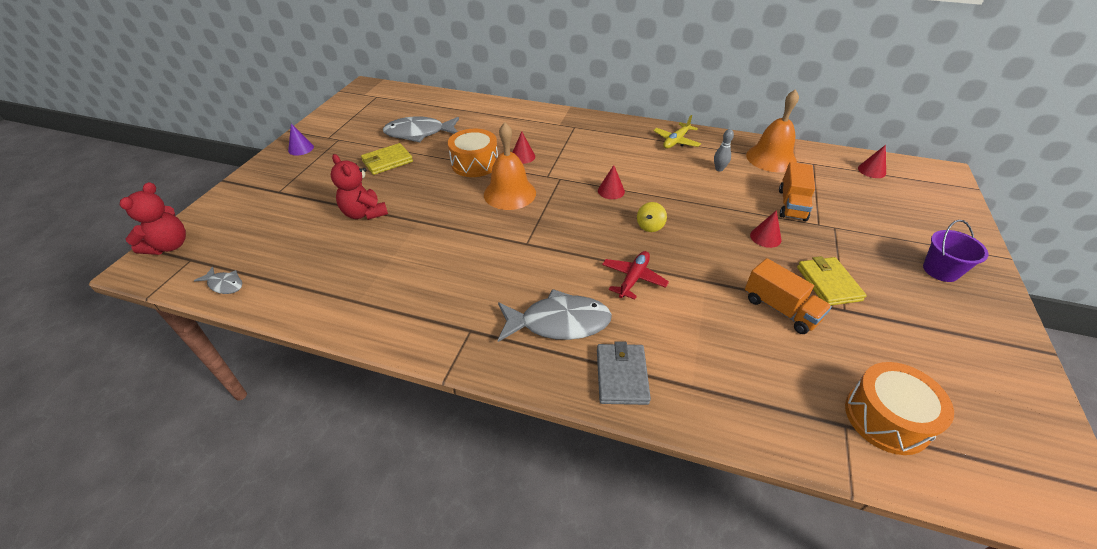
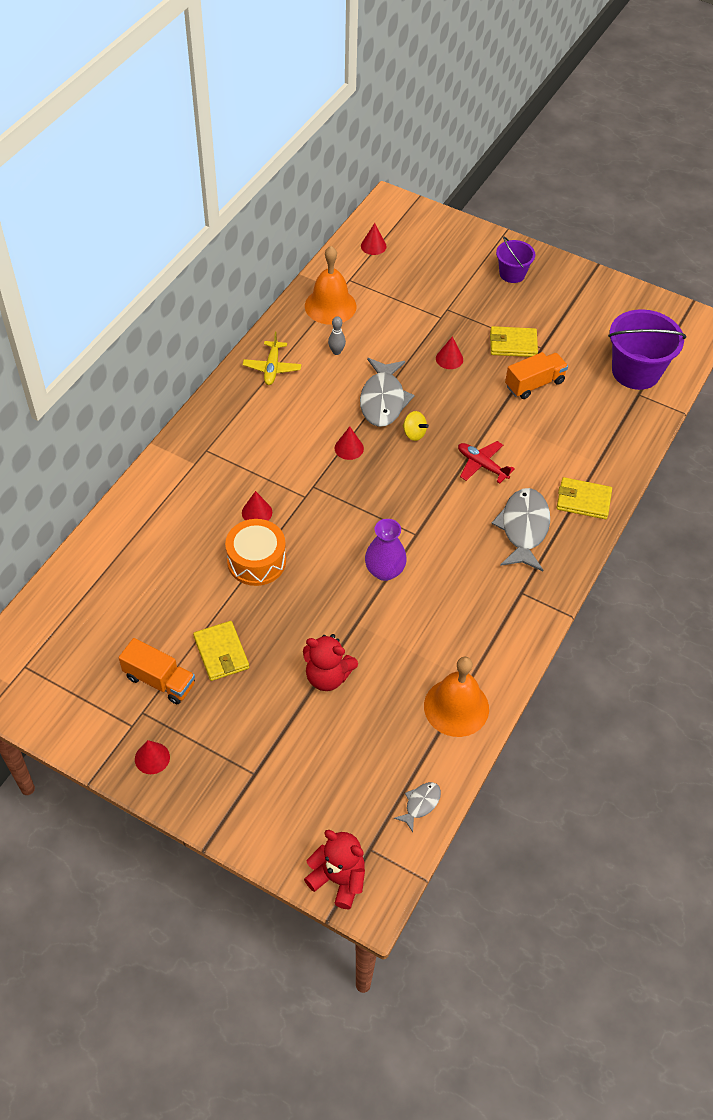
camera: 80 degrees left, 10 degrees up
purple cone [288,124,314,156] -> red cone [135,740,170,774]
red teddy bear [331,154,388,220] -> red teddy bear turned 45 degrees clockwise [303,634,358,691]
grey fish [383,116,459,142] -> grey fish moved to [360,358,415,427]
orange bell [484,123,536,210] -> orange bell moved to [424,657,489,737]
grey wallet [597,341,651,405] -> yellow wallet [557,477,612,519]
yellow plane [653,115,701,149] -> yellow plane turned 45 degrees clockwise [243,332,301,385]
orange truck [779,162,815,221] -> orange truck moved to [119,638,195,705]
orange drum [845,362,954,455] -> purple bucket [608,309,686,390]
none -> purple vase [365,519,407,581]

